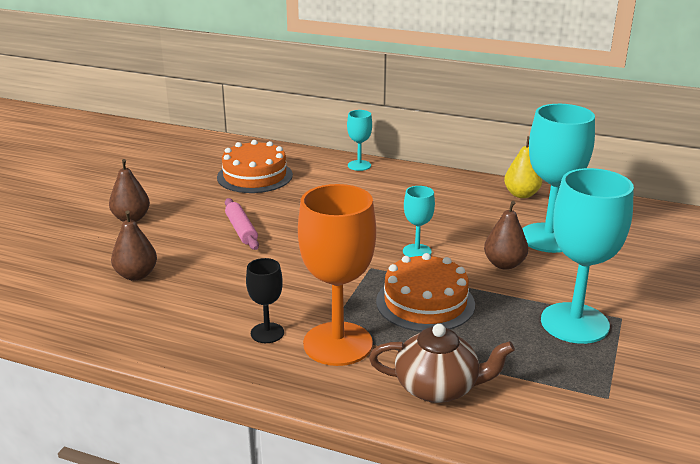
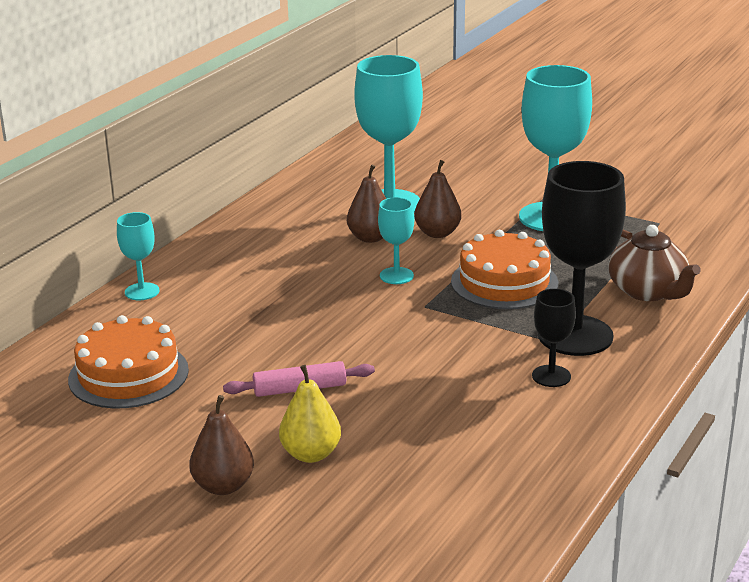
camera: 80 degrees left, 0 degrees up
brown pear [111,211,157,281] -> brown pear moved to [347,164,386,243]
orange goblet [298,184,376,366] -> black goblet [538,161,626,356]
brown teapot [369,324,515,403] -> brown teapot turned 135 degrees clockwise [608,225,701,301]
yellow pear [504,136,542,198] -> yellow pear moved to [279,365,341,463]

